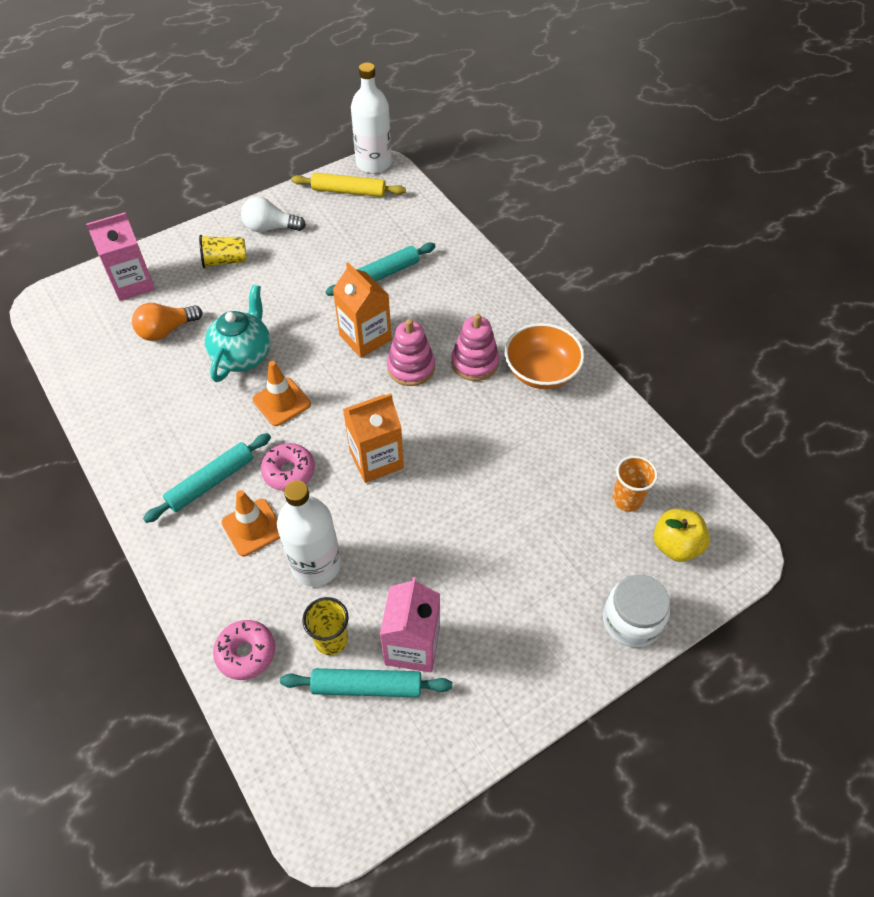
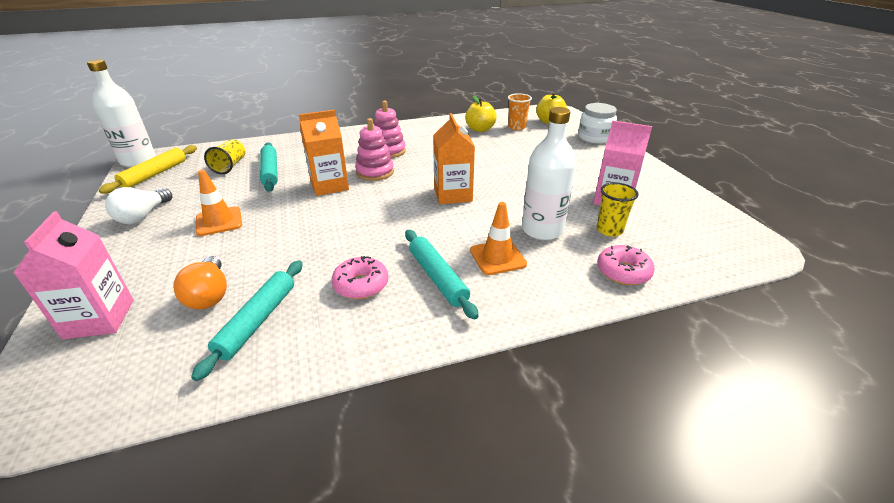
camera: 75 degrees left, 20 degrees down
yellow cup [199,235,247,268] -> yellow cup moved to [204,139,245,174]
turquoise teapot [205,285,271,382] -> none
orange traffic cone [253,361,311,426] -> orange traffic cone moved to [196,170,242,236]
pink donut [261,443,315,491] -> pink donut moved to [332,256,388,299]
turquoise rolling pin [280,668,452,697] -> turquoise rolling pin moved to [191,260,303,381]
orange bowl [505,323,584,389] -> none
none -> yellow apple [465,95,497,132]

